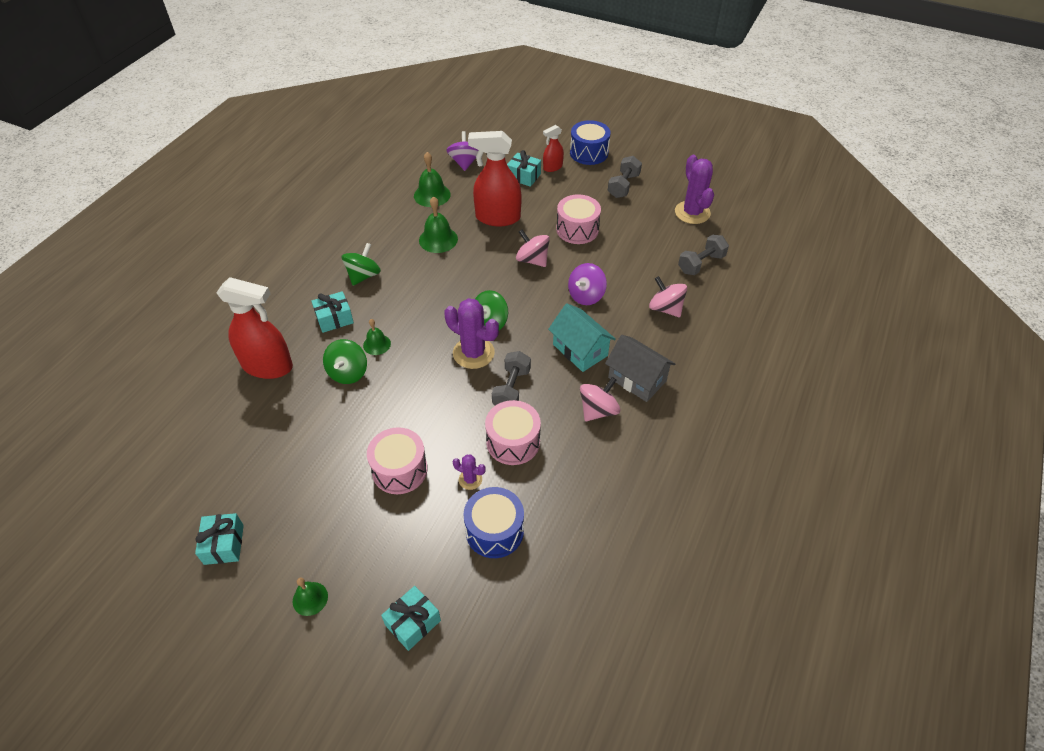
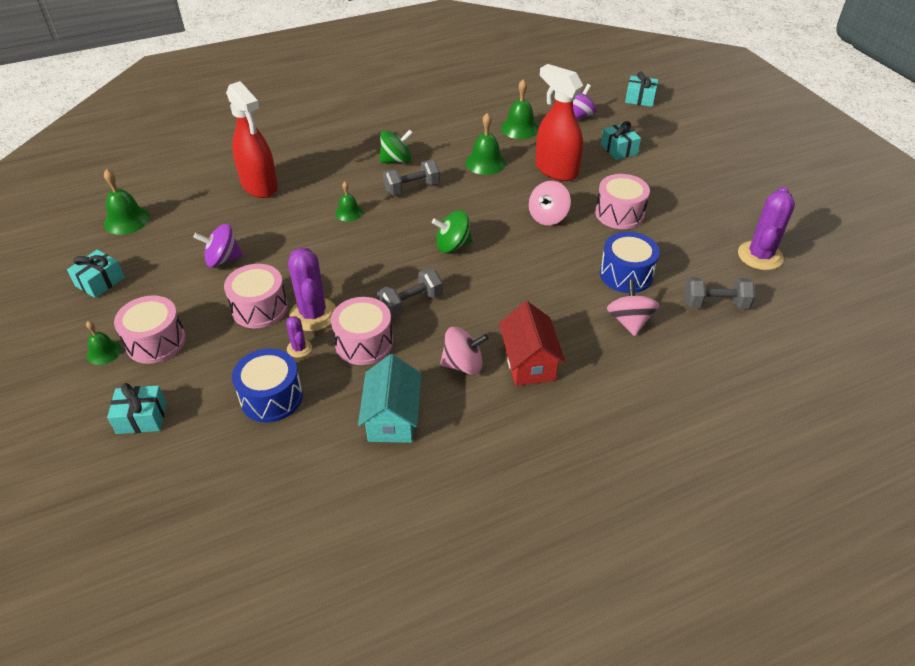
camera: 40 degrees right, 5 degrees down
turquoise gift [311,291,354,333] -> turquoise gift moved to [625,71,658,107]
green spinning top [323,339,367,384] -> none
purple cactus [444,298,499,369] -> purple cactus moved to [288,248,336,331]
pink spinning top [516,230,550,267] -> pink spinning top turned 135 degrees counterclockwise [529,181,571,225]
red spray bottle [543,125,564,172] -> none
turquoise house [548,303,616,372] -> turquoise house moved to [358,354,421,443]
purple spinning top [568,263,607,305] -> purple spinning top moved to [193,224,243,267]
blue drum [570,120,611,165] -> blue drum moved to [600,232,660,293]
grey house [605,335,675,402] -> red house [499,301,566,386]
grey dumbbell [608,156,642,198] -> grey dumbbell moved to [383,160,440,195]
none -> green bell [104,169,150,235]
none -> pink drum [114,295,186,364]

